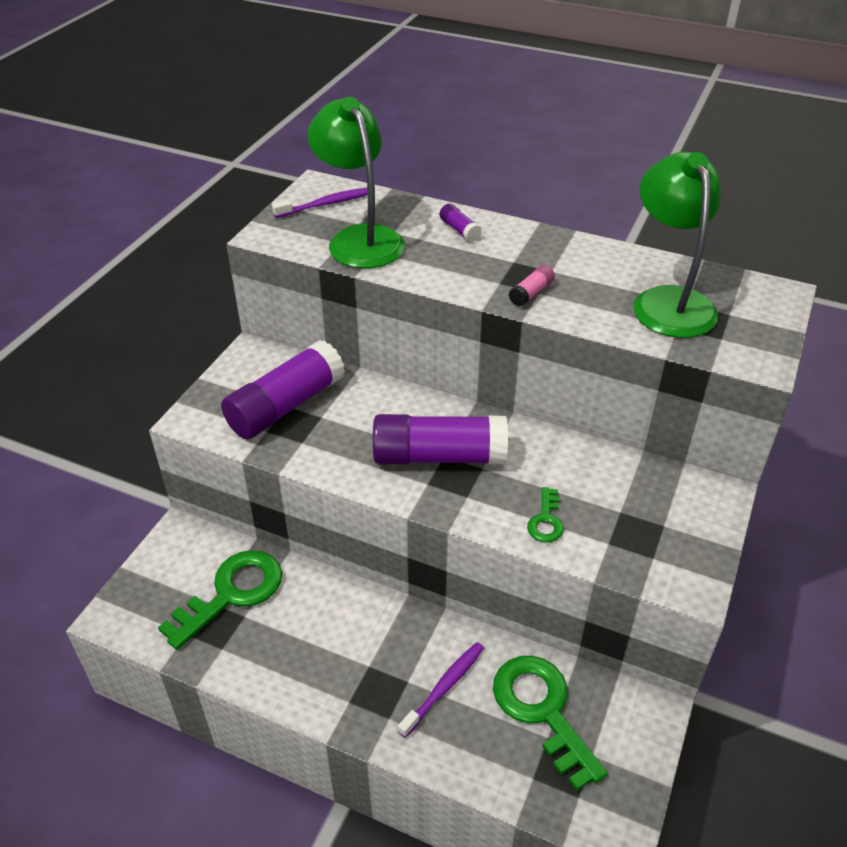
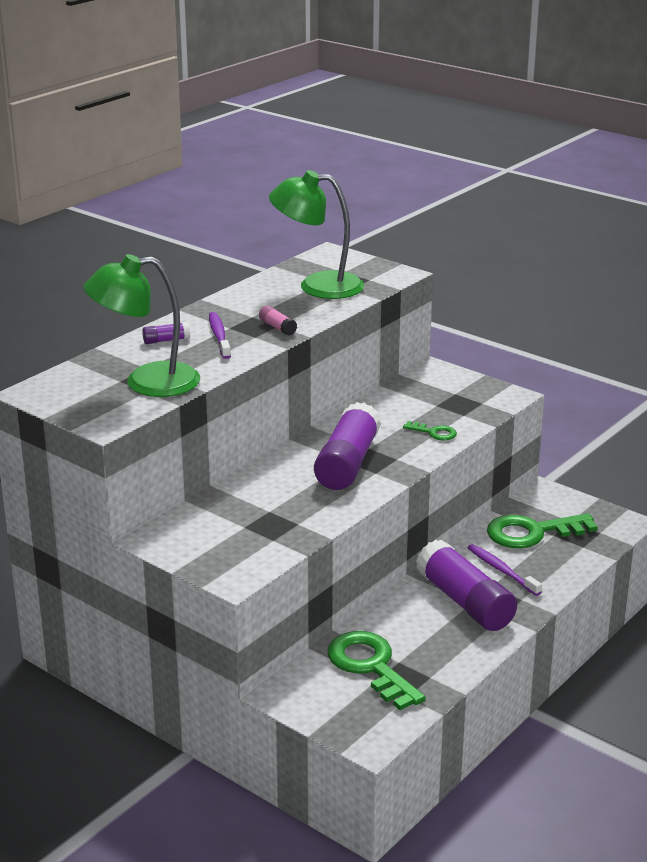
camera: 75 degrees left, 15 degrees down
purple glue stick [221,340,345,439] -> purple glue stick moved to [416,540,517,631]
purple toothbrush [272,188,368,218] -> purple toothbrush moved to [209,312,231,359]

